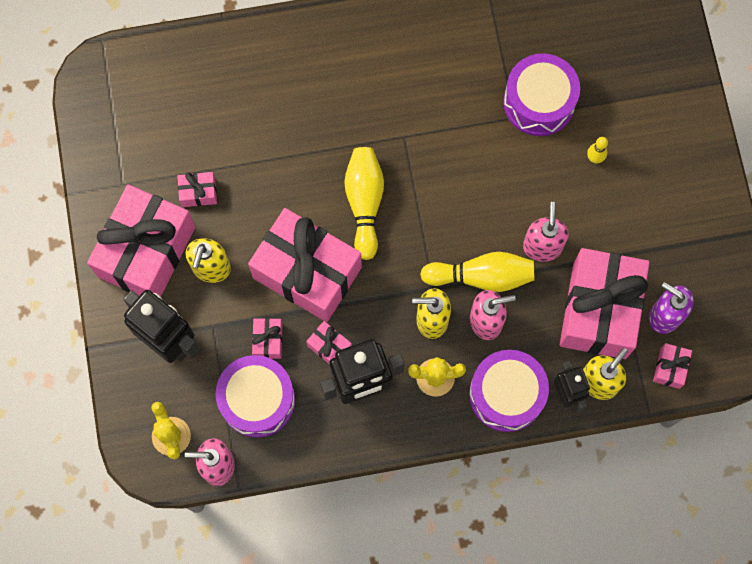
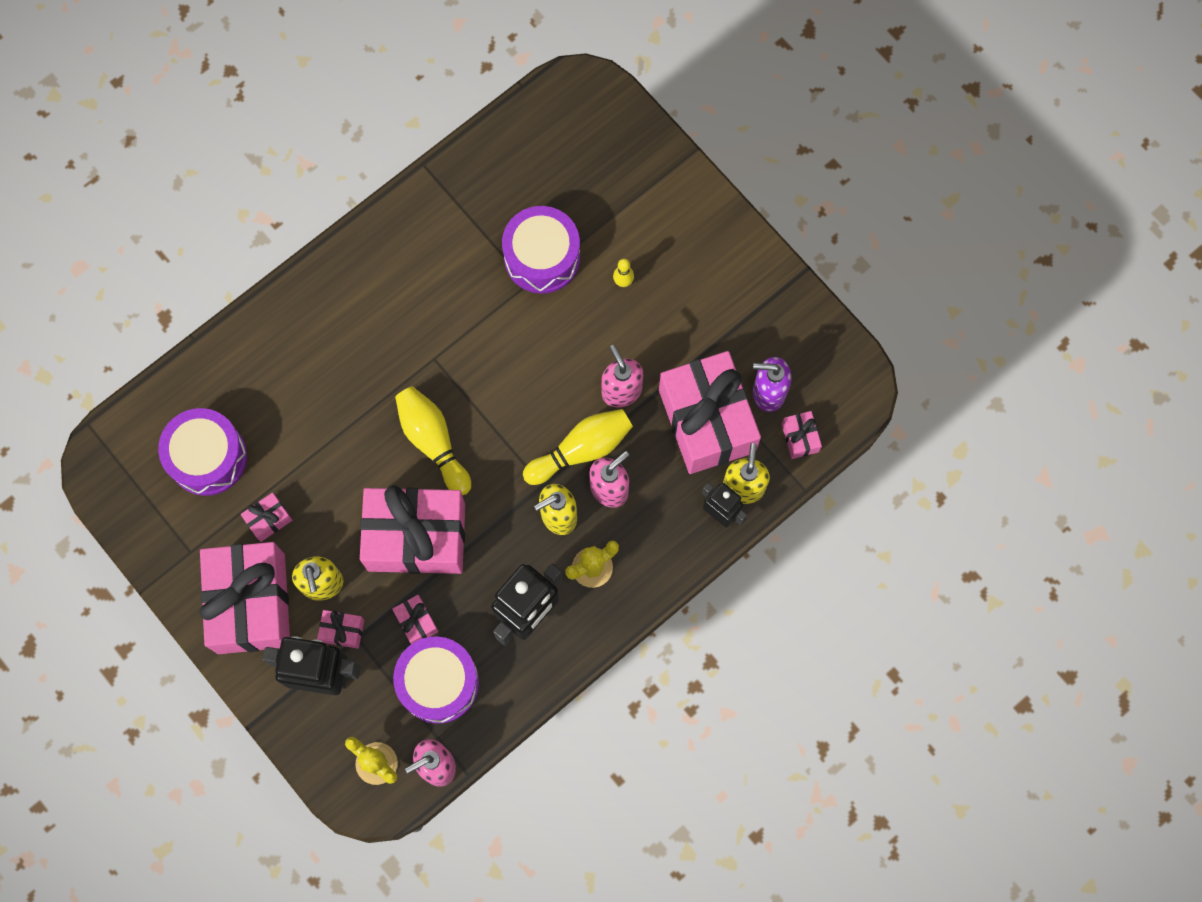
camera: 30 degrees left, 0 degrees up
pink gift [306,321,352,364] -> pink gift moved to [317,610,364,649]
purple drum [469,350,549,432] -> purple drum moved to [158,408,247,496]

